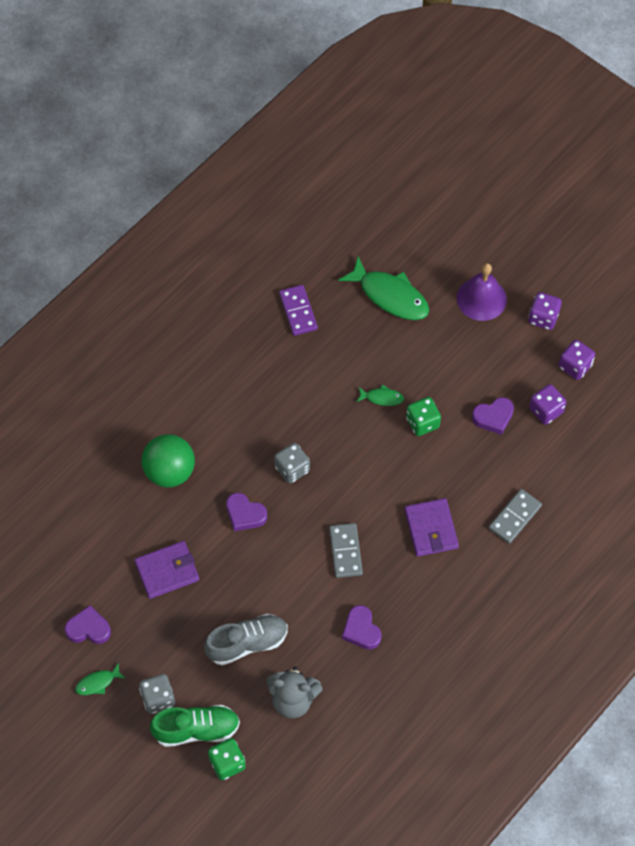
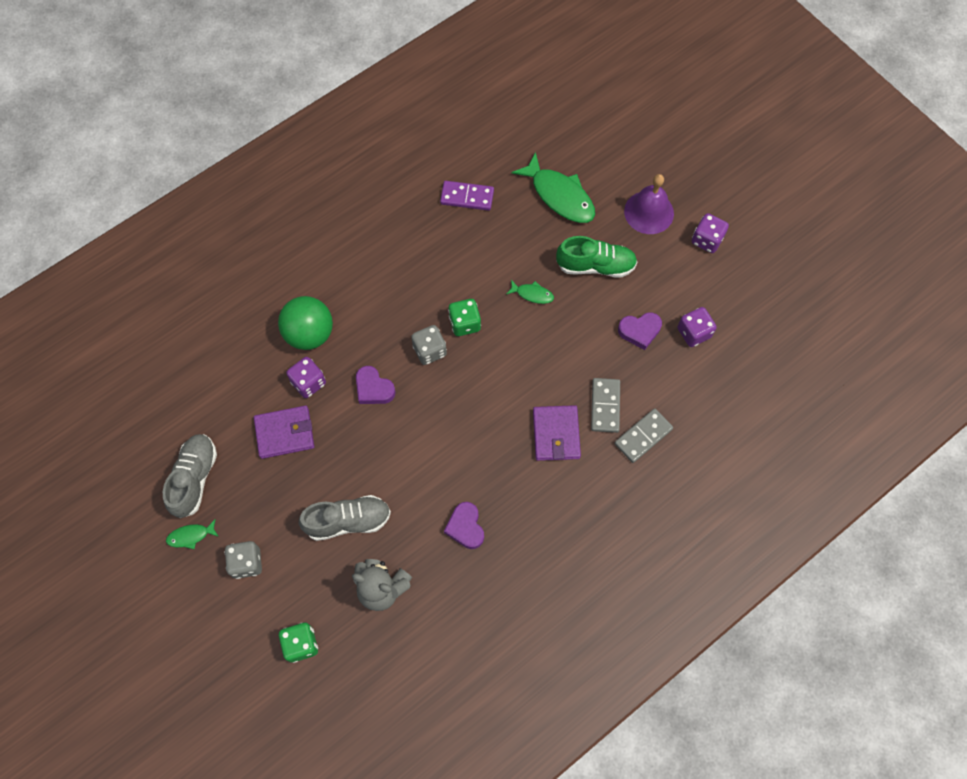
camera: 10 degrees right, 5 degrees up
purple heart [65,605,111,644] -> grey shoe [163,434,217,518]
green shoe [150,705,240,747] -> green shoe moved to [556,236,637,278]
purple domino [279,285,318,336] -> purple domino turned 75 degrees counterclockwise [440,181,494,211]
grey domino [329,523,363,578] -> grey domino moved to [591,378,620,433]
green dice [406,397,441,436] -> green dice moved to [448,299,481,336]
purple dice [558,340,595,380] -> purple dice moved to [286,357,326,398]

